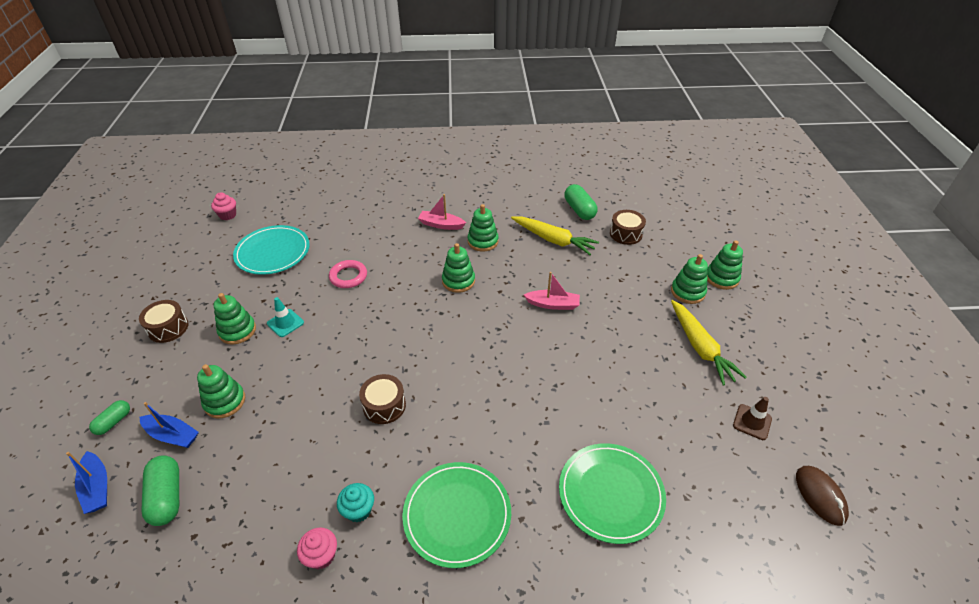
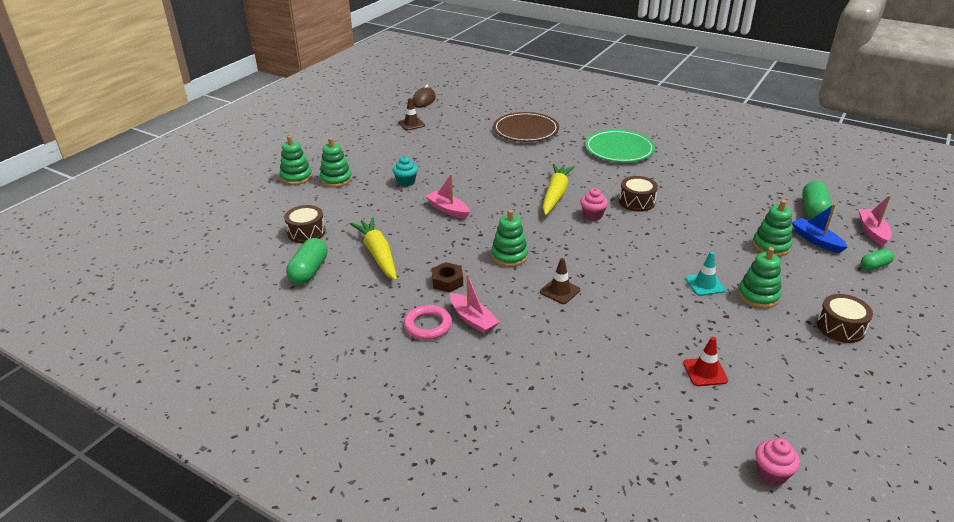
camera: 145 degrees left, 10 degrees down
blue boat [66,451,107,514] -> pink boat [859,195,891,246]
turquoise plate [233,225,310,275] -> red traffic cone [683,337,728,386]
pink cupcake [297,527,337,569] -> pink cupcake moved to [580,188,608,221]
pink ring [329,260,367,288] -> pink ring moved to [404,305,452,340]
turquoise cupcake [337,483,374,522] -> turquoise cupcake moved to [393,156,418,187]
green stacking toy [467,204,499,252] -> brown nut [432,262,463,292]
green plate [559,443,666,544] -> brown plate [493,112,559,142]
yellow carrot [671,300,747,386] -> yellow carrot moved to [542,163,575,215]
none -> brown traffic cone [540,258,580,304]

